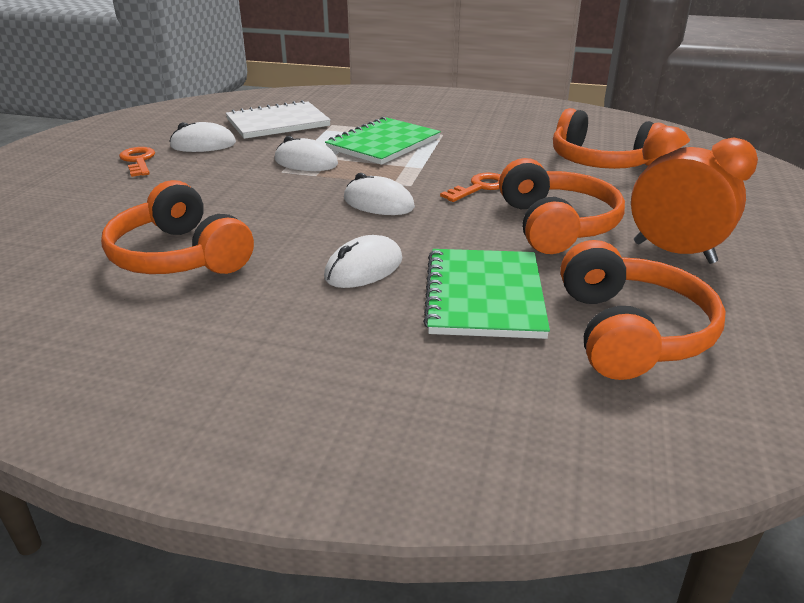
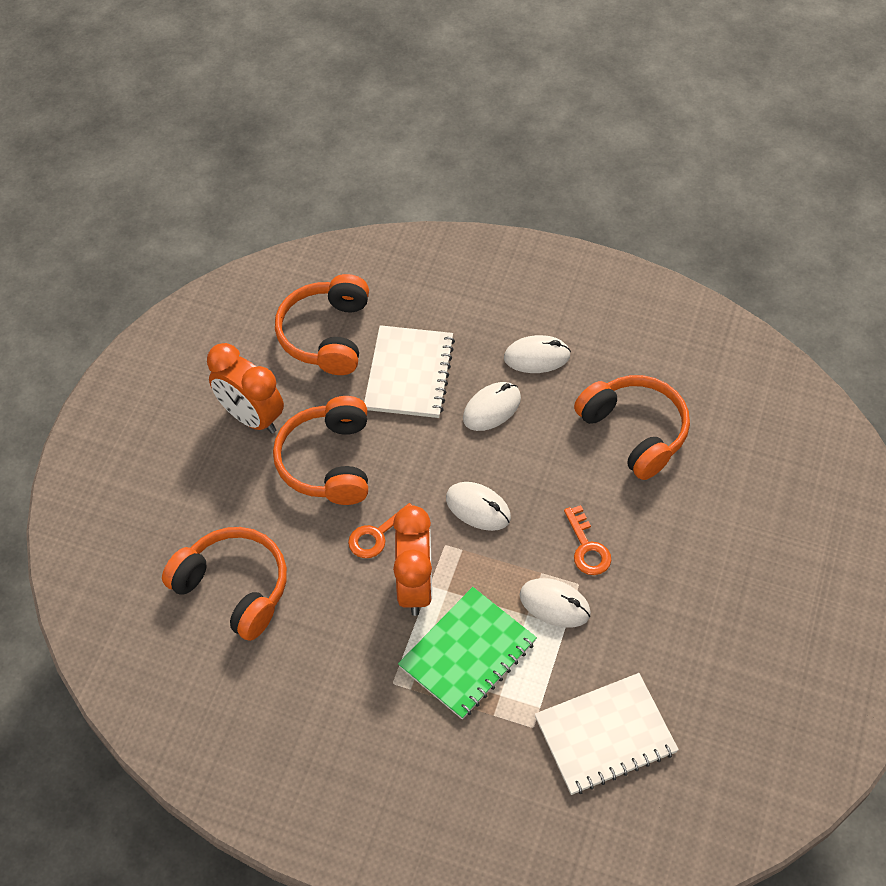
camera: 175 degrees left, 25 degrees up
orange key [119,147,155,177] -> orange key moved to [564,505,612,575]
white mouse [169,122,236,152] -> white mouse moved to [504,335,571,373]
green notebook [423,249,550,339] -> white notebook [364,325,455,418]
none -> orange clock [393,505,432,616]

